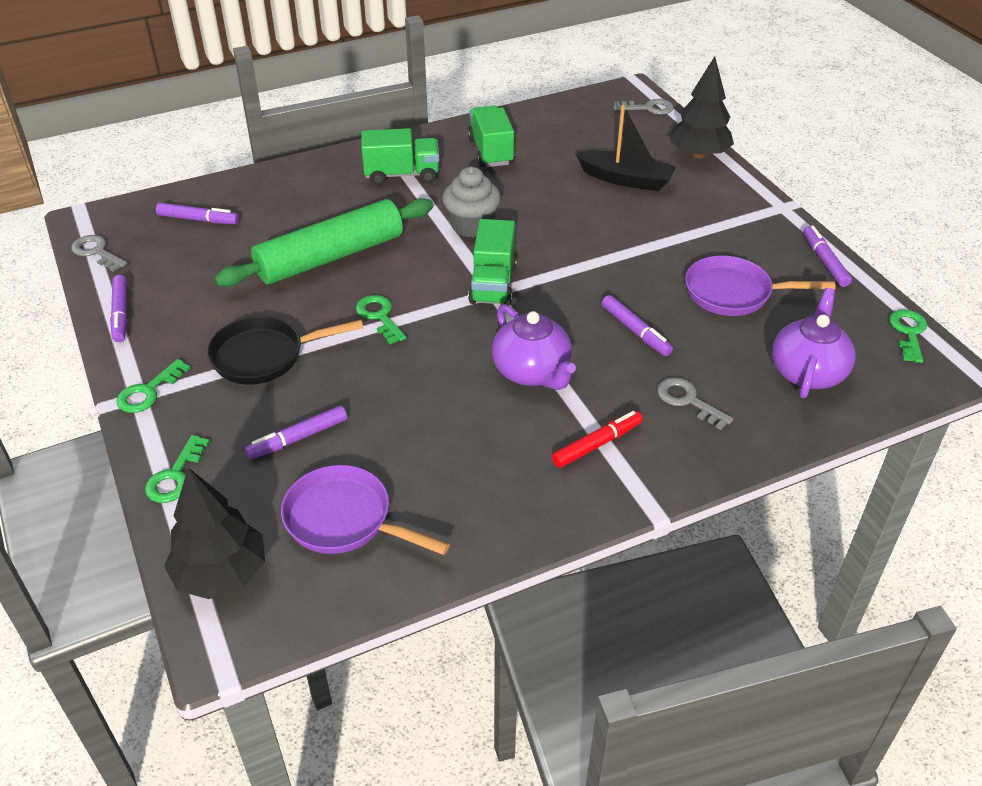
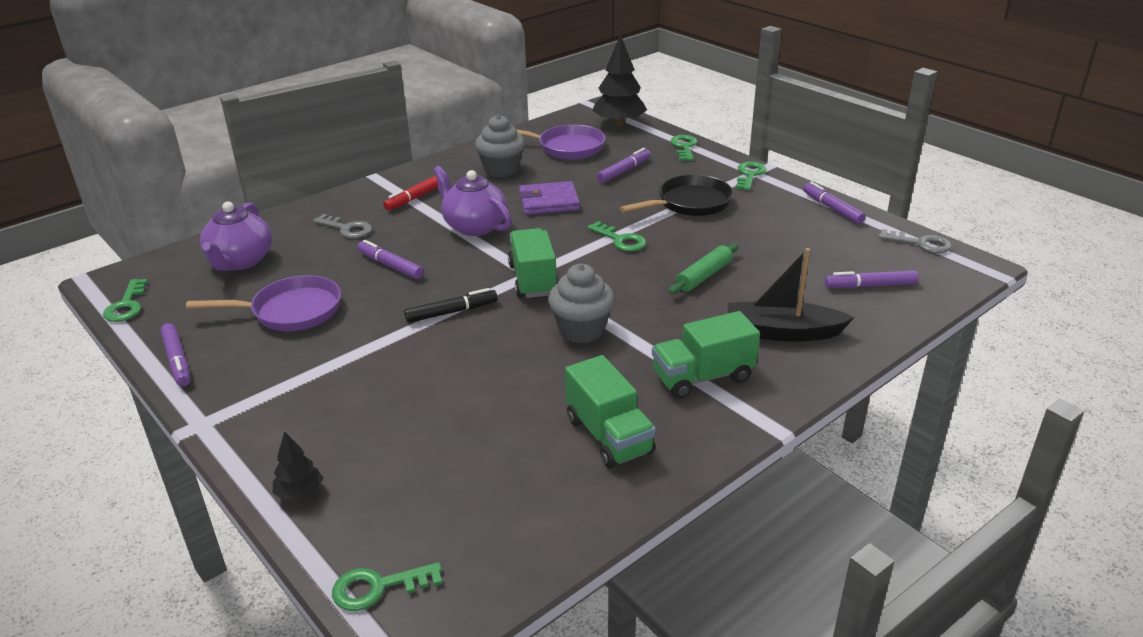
camera: 165 degrees right, 10 degrees down
green rolling pin [214,198,433,287] -> green rolling pin [668,243,738,294], size x0.48
black boat [575,105,676,191] -> black boat moved to [727,248,854,342]
grey key [614,99,673,115] -> green key [332,562,442,611]
black tree [669,56,734,158] -> black tree [273,431,323,501], size x0.51
none -> black marker [404,288,498,323]
none -> grey cupcake [475,115,525,177]
none -> purple wallet [519,181,580,215]

